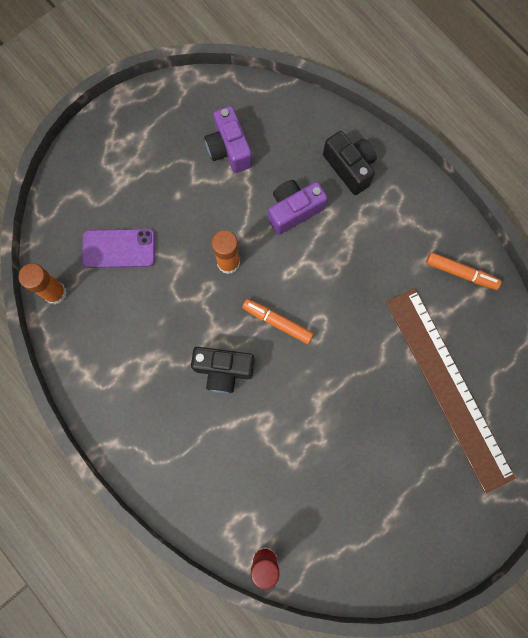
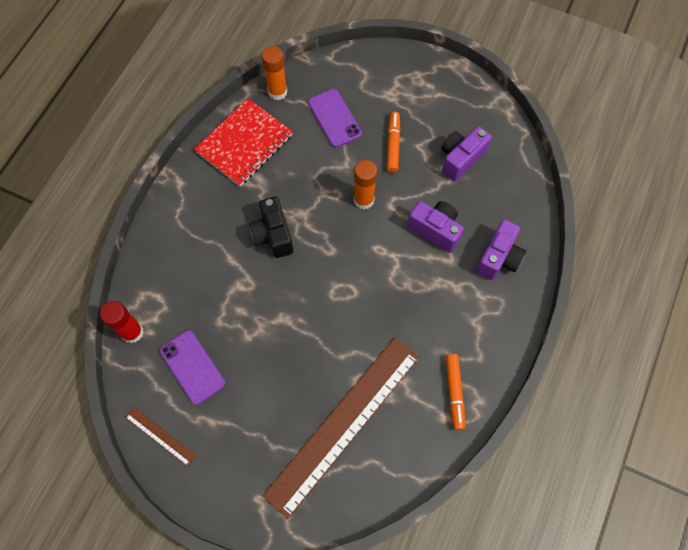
camera: 65 degrees right, 10 degrees down
orange marker [242,299,314,344] -> orange marker moved to [387,112,401,173]
black camera [323,131,377,195] -> purple camera [476,219,526,280]
none -> brown ruler [125,406,197,466]
none -> purple phone [160,330,226,405]
none -> red notebook [194,98,293,186]

